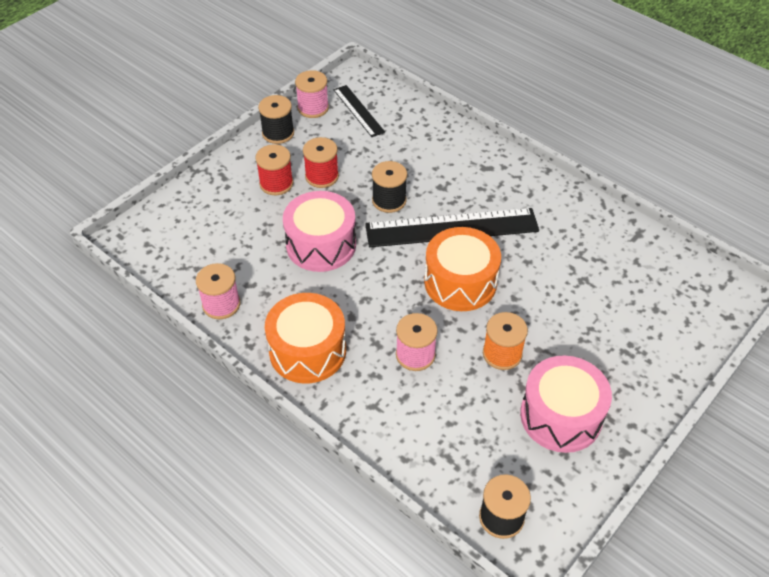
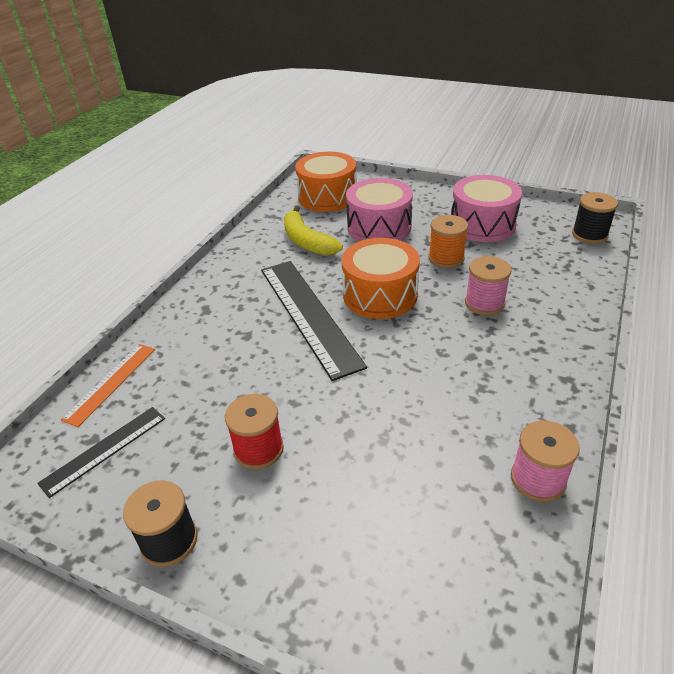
camera: 105 degrees left, 10 degrees down
red spool [255,144,293,195] -> none
orange drum [265,293,346,384] -> orange drum moved to [295,152,357,212]
pink drum [283,191,356,272] -> pink drum moved to [346,178,413,241]
pink spool [295,70,329,118] -> none
black spool [372,161,407,213] -> none
none -> orange ruler [61,344,155,427]
none -> yellow banana [284,206,343,255]

